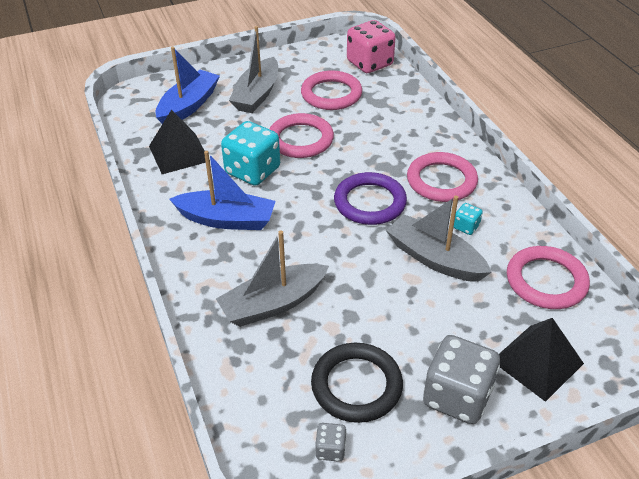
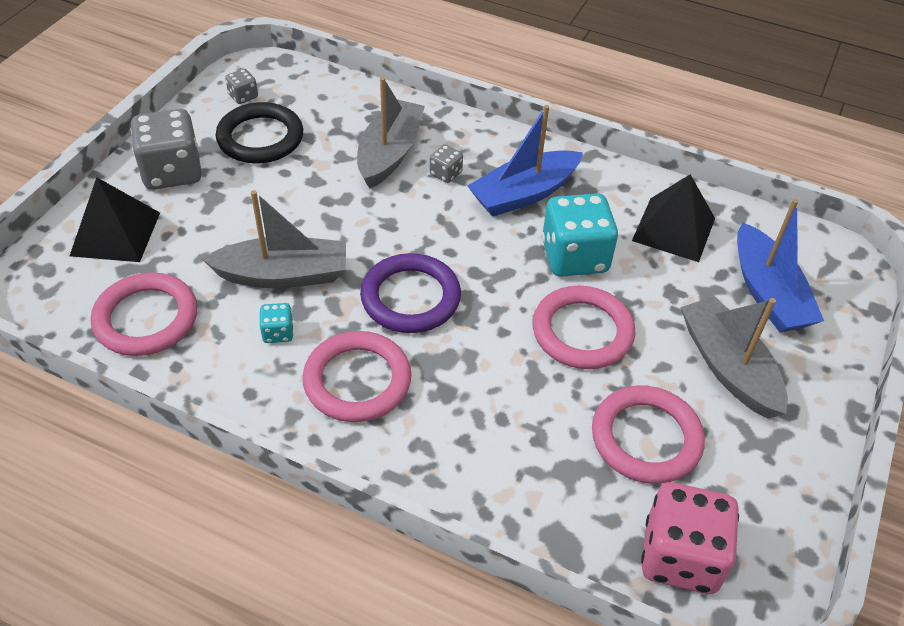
camera: 135 degrees right, 5 degrees up
none -> grey dice [430,145,463,183]

